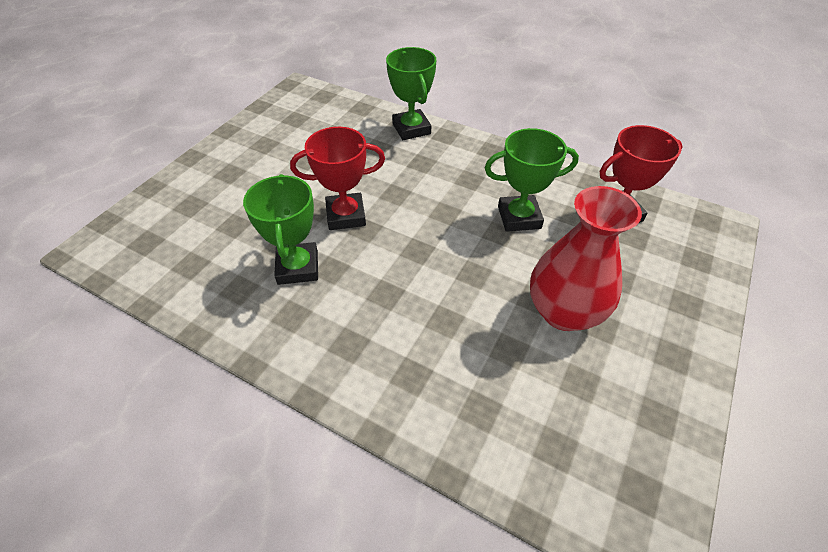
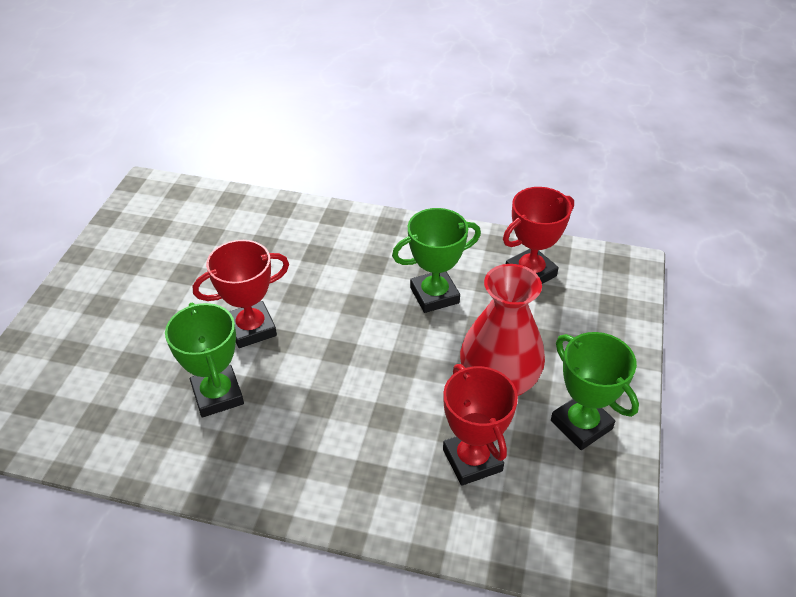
camera: 15 degrees left, 5 degrees down
green trophy [386,47,436,140] -> green trophy moved to [551,332,639,450]
none -> red trophy [443,364,518,486]

